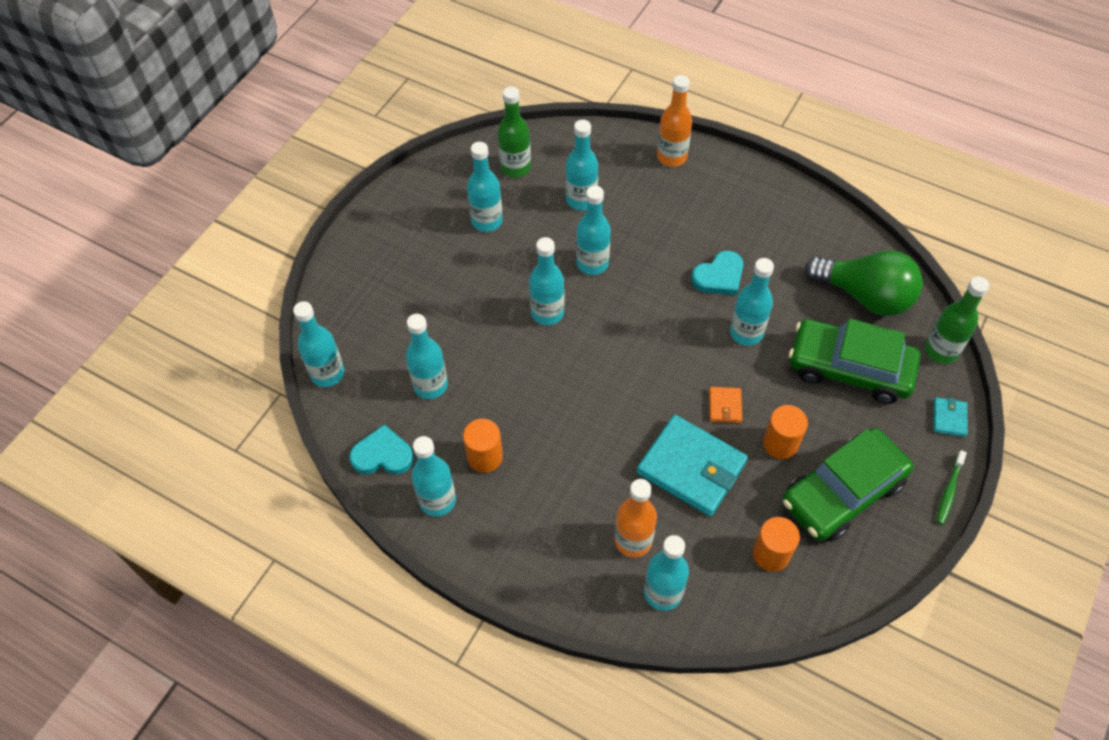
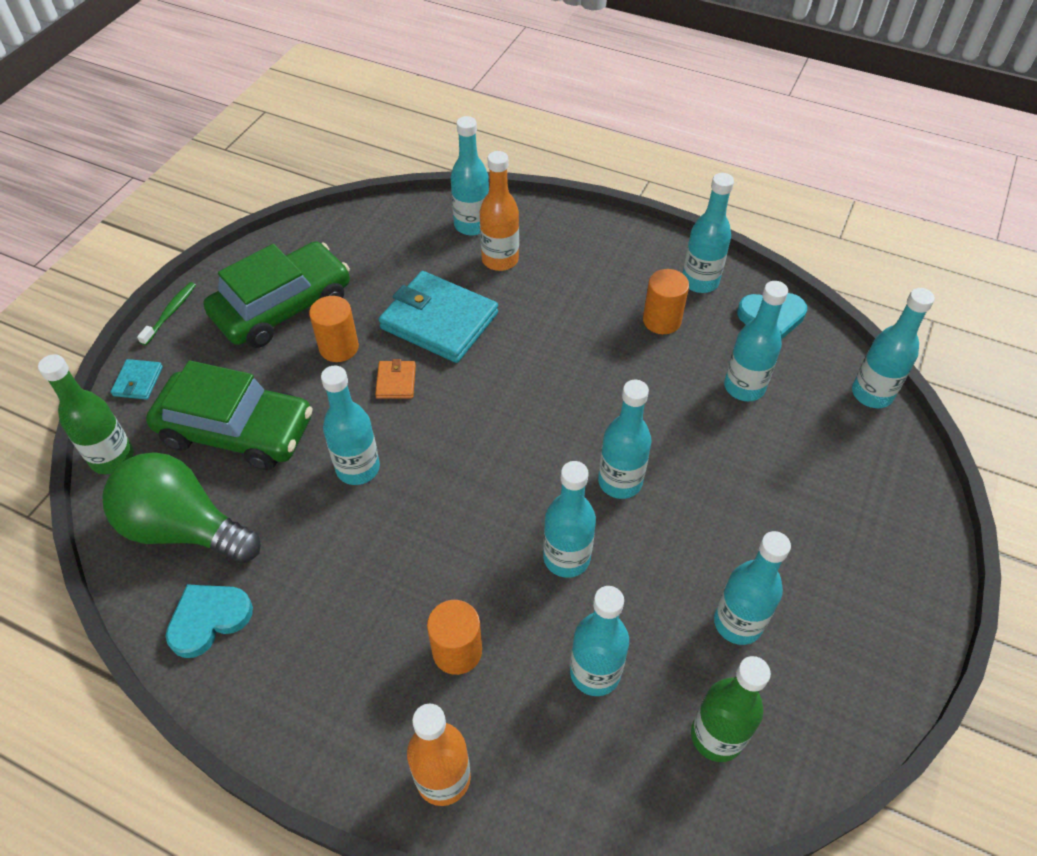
camera: 175 degrees right, 5 degrees down
turquoise heart [691,251,744,295] -> turquoise heart moved to [166,584,253,658]
orange cylinder [753,517,800,572] -> orange cylinder moved to [427,600,482,675]

